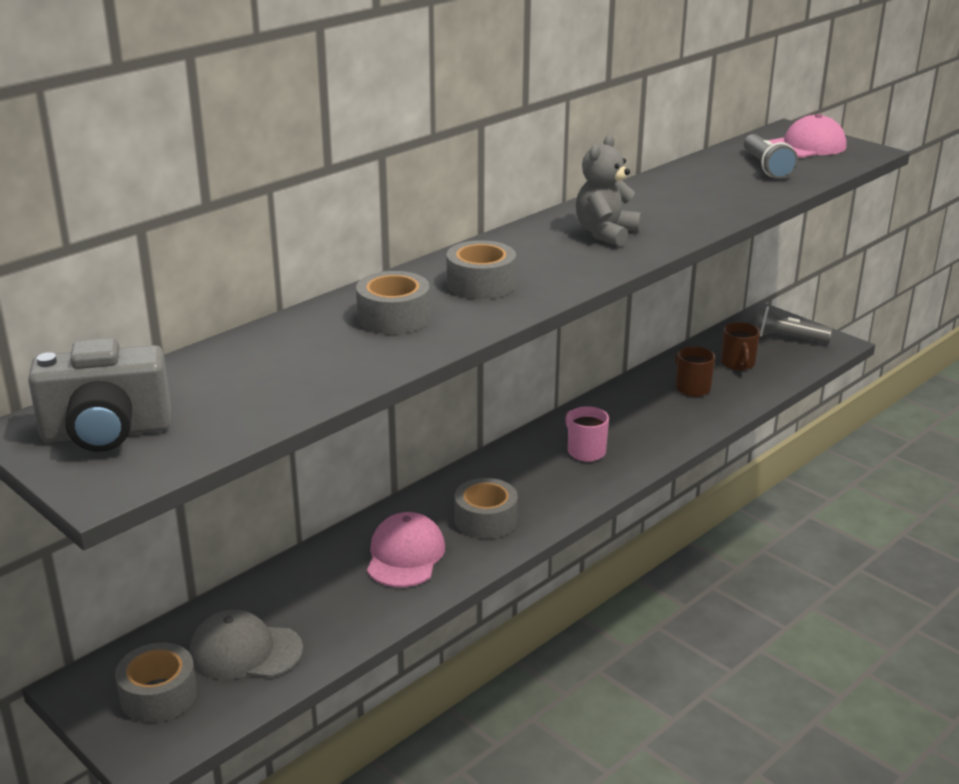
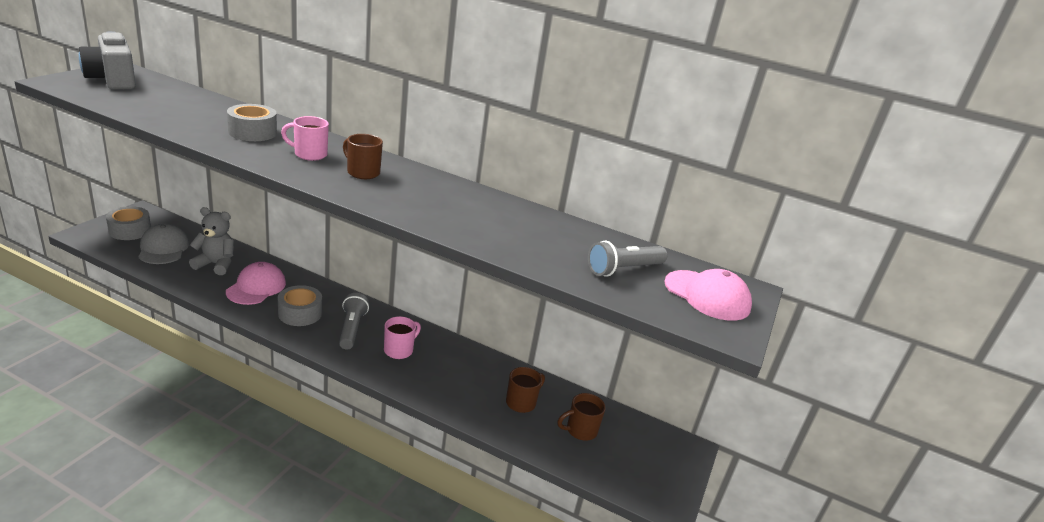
camera: 65 degrees right, 0 degrees up
pink cap [367,512,445,587] -> pink cap turned 60 degrees counterclockwise [226,262,286,305]
grey tape [446,240,516,299] -> pink mug [281,116,329,161]
grey teddy bear [576,135,641,247] -> grey teddy bear moved to [189,207,234,275]
grey flashlight [755,306,832,344] -> grey flashlight moved to [339,293,369,349]
none -> brown mug [343,134,383,179]

